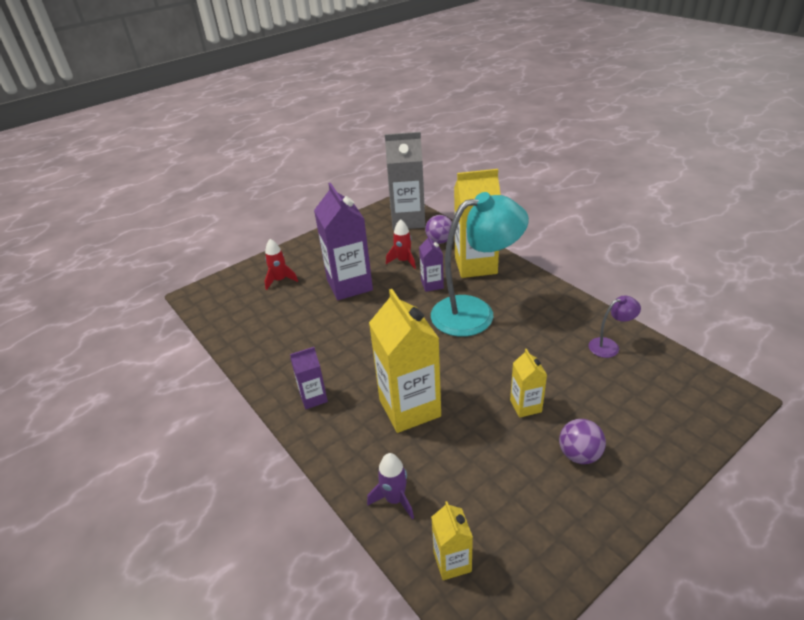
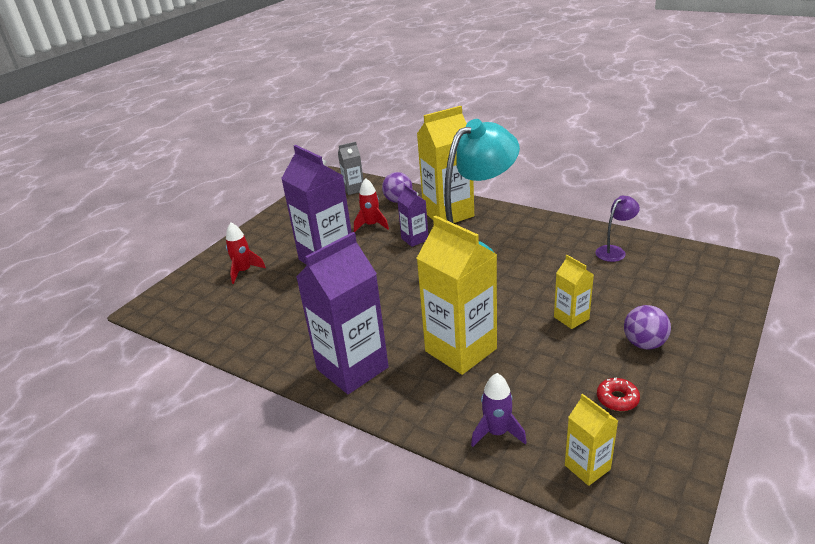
camera: 20 degrees left, 5 degrees down
purple carton [290,347,328,409] -> purple carton [296,232,389,394], size x1.99
grey carton [385,132,425,230] -> grey carton [338,142,364,195], size x0.50
none -> red donut [597,378,640,411]

